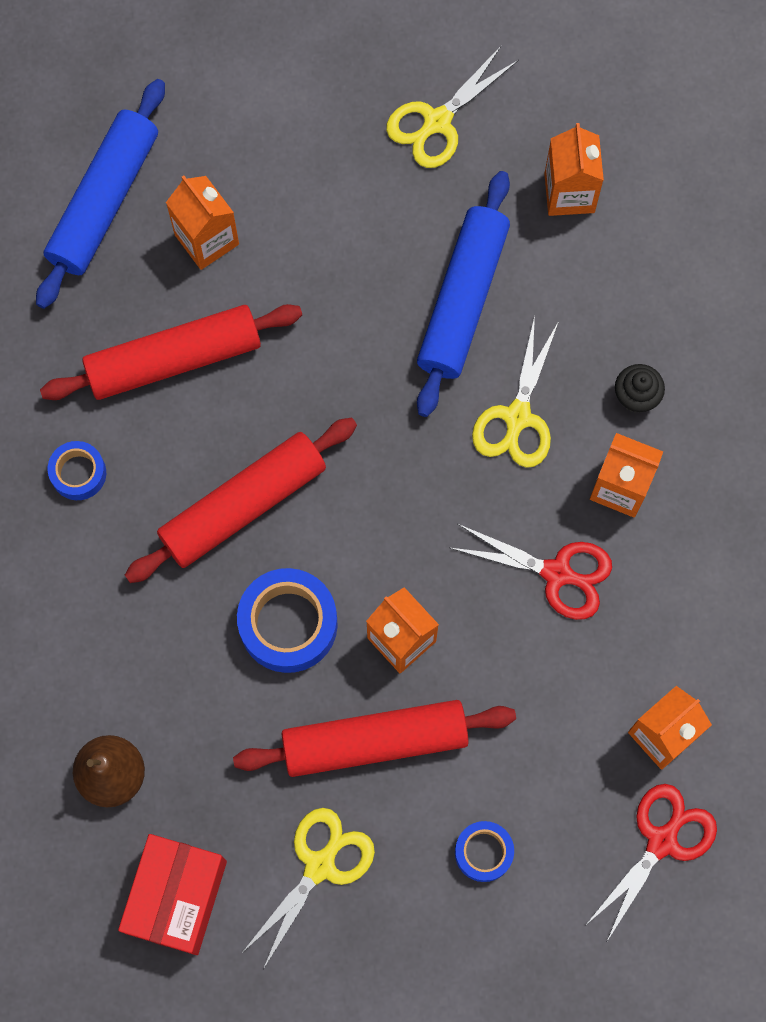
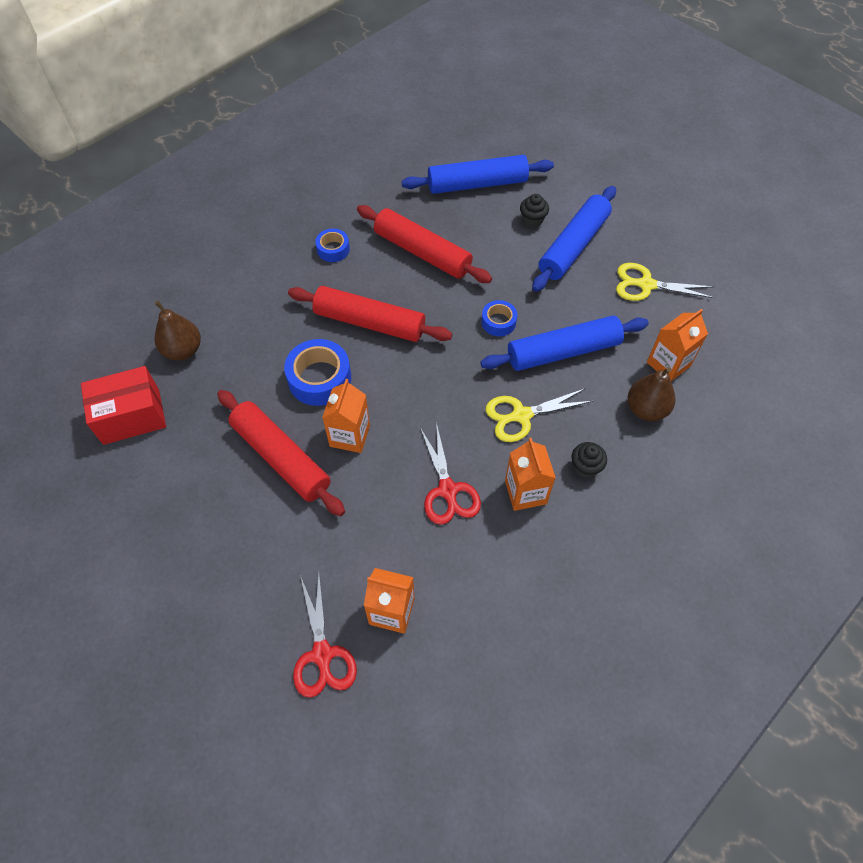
camera: 55 degrees right, 15 degrees down
orange carton [166,176,239,270] -> none
yellow scissors [241,808,375,969] -> none
blue tape [455,821,514,882] -> blue tape moved to [481,300,517,336]
red scissors [586,784,717,943] -> red scissors turned 75 degrees clockwise [293,575,357,698]
none -> black cupcake [520,194,549,228]
none -> blue rolling pin [532,186,616,292]
none -> brown pear [628,367,675,421]

